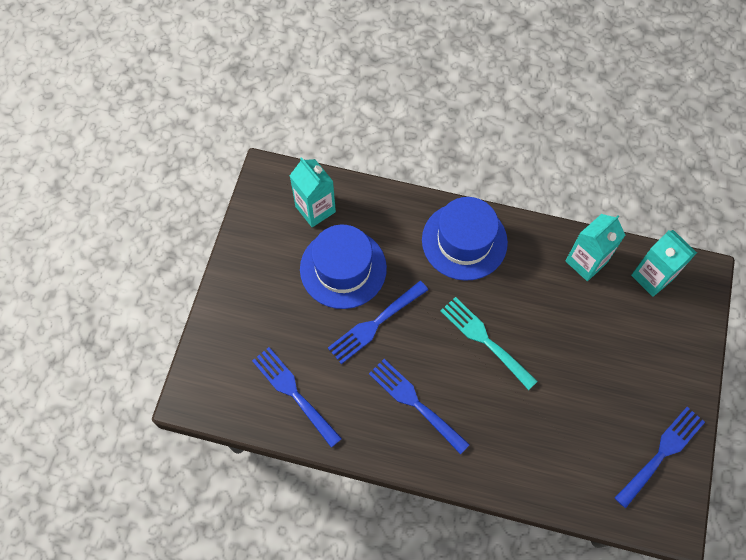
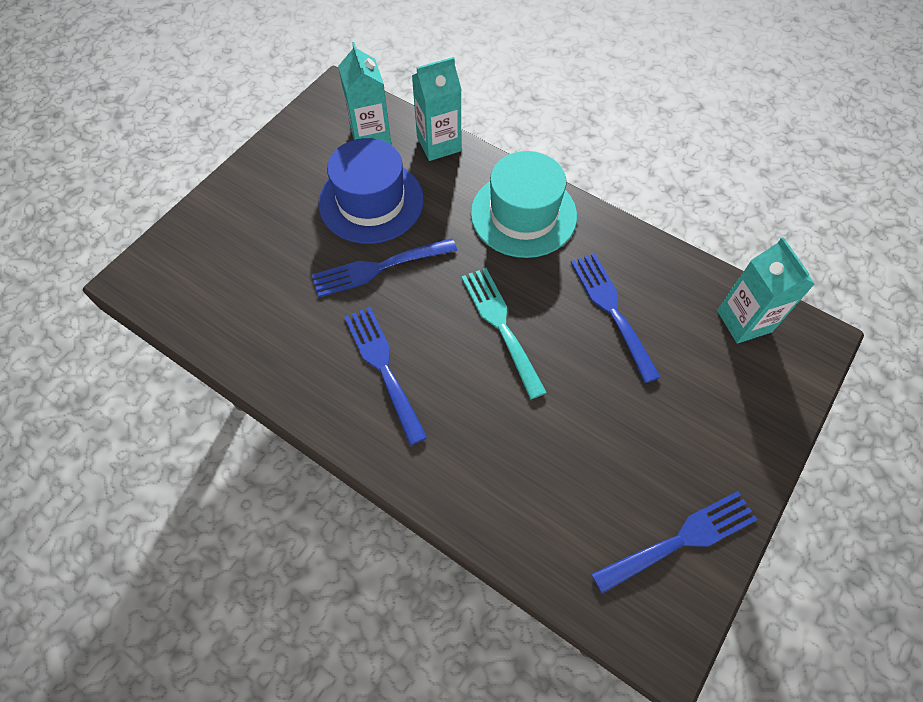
camera: 20 degrees right, 5 degrees down
blue fork [252,347,342,448] -> blue fork moved to [571,253,661,383]
blue hat [422,197,508,281] -> turquoise hat [471,151,577,258]
turquoise carton [566,214,625,281] -> turquoise carton moved to [412,57,462,161]

